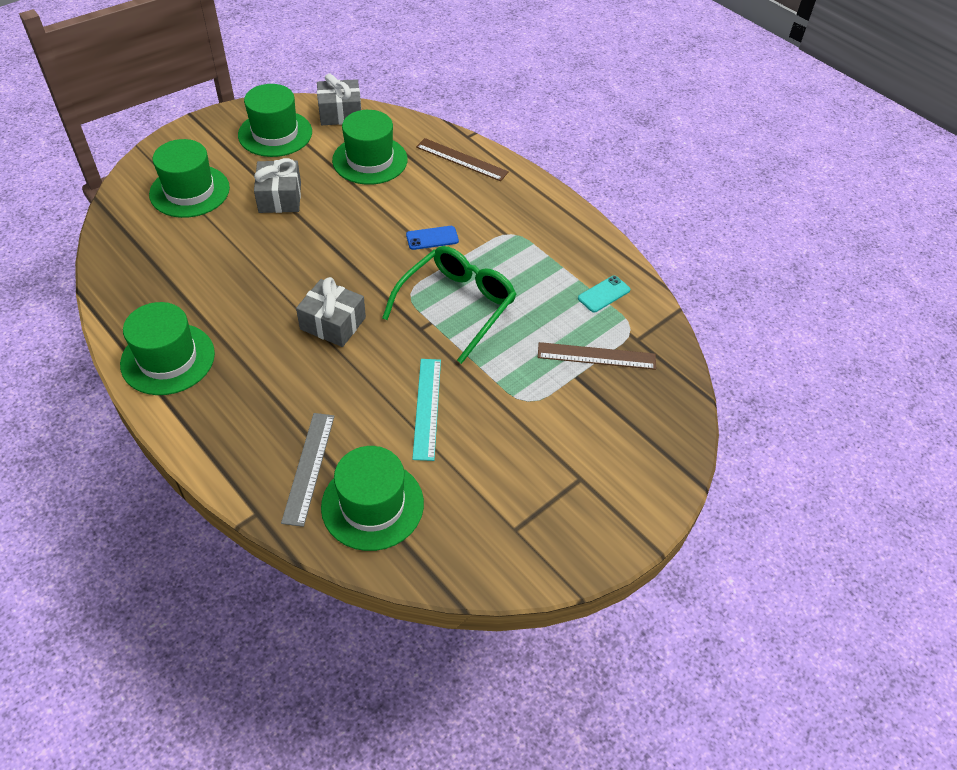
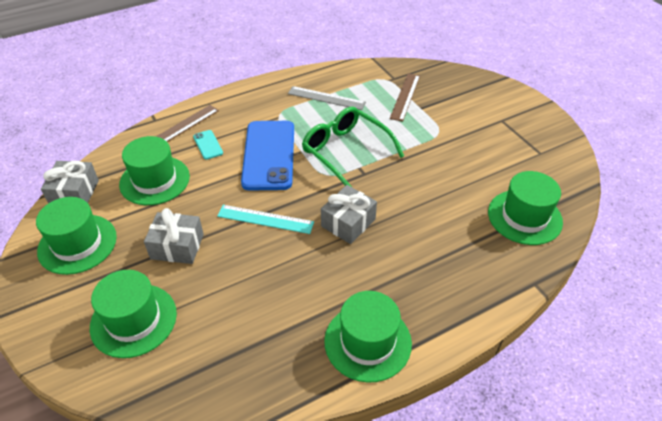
camera: 75 degrees left, 5 degrees down
grey ruler [281,413,335,527] -> grey ruler moved to [288,86,366,110]
blue phone [406,226,459,250] -> blue phone [241,121,294,191], size x2.39
turquoise ruler [412,359,441,461] -> turquoise ruler moved to [217,205,314,234]
turquoise phone [578,276,630,312] -> turquoise phone moved to [193,130,223,160]

